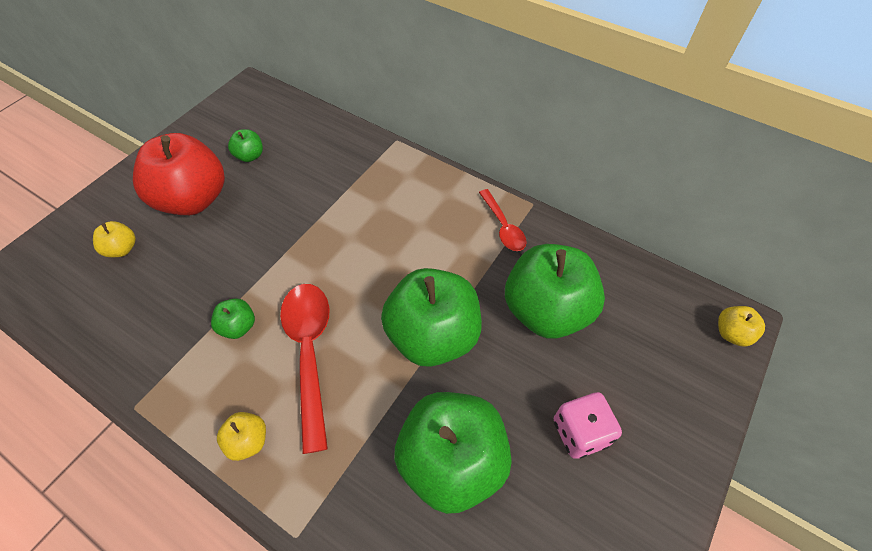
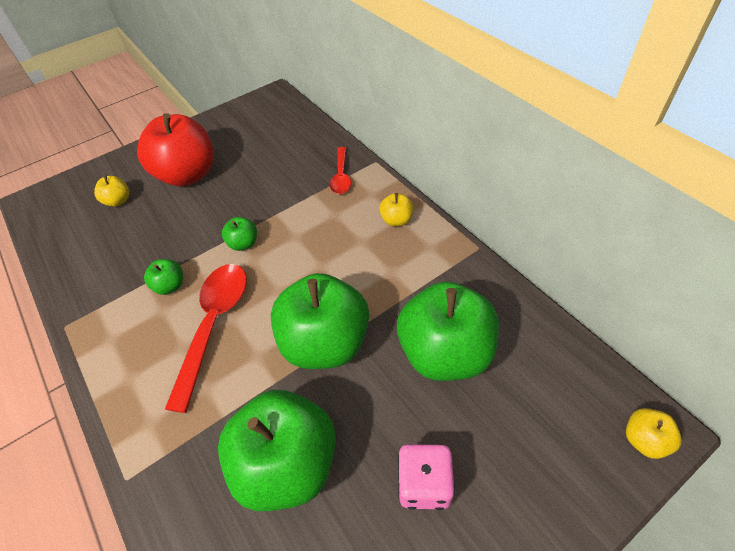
camera: 25 degrees right, 5 degrees down
yellow apple [217,412,266,461] -> yellow apple moved to [379,193,414,226]
green apple [228,129,263,162] -> green apple moved to [222,217,257,251]
red spoon [479,189,527,251] -> red spoon moved to [330,147,351,194]

